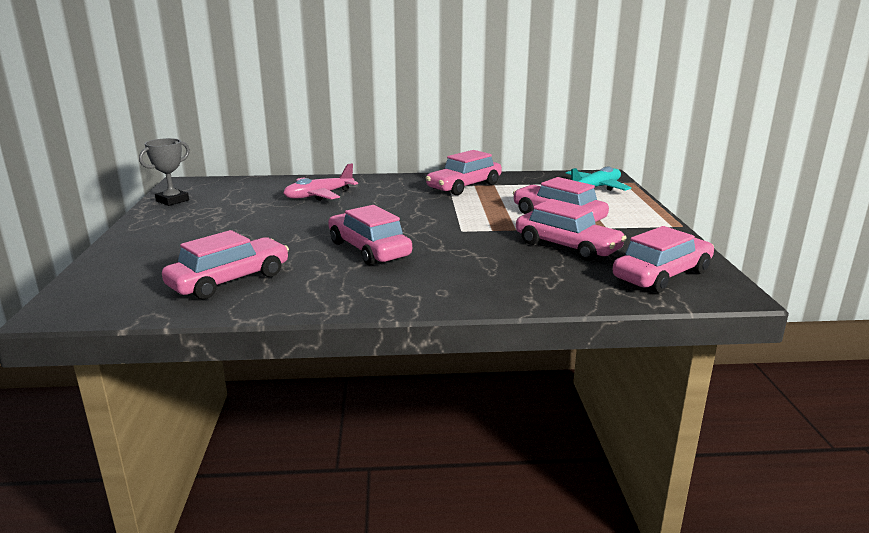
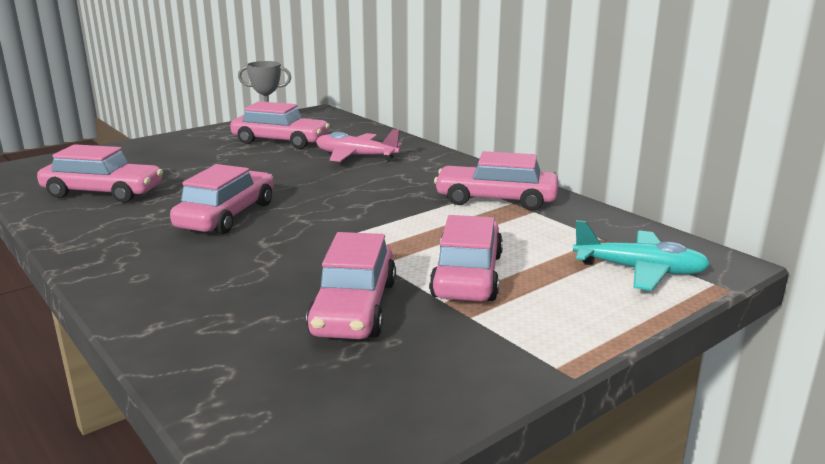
camera: 55 degrees right, 0 degrees up
pink car [613,226,714,293] -> pink car moved to [230,101,330,149]

